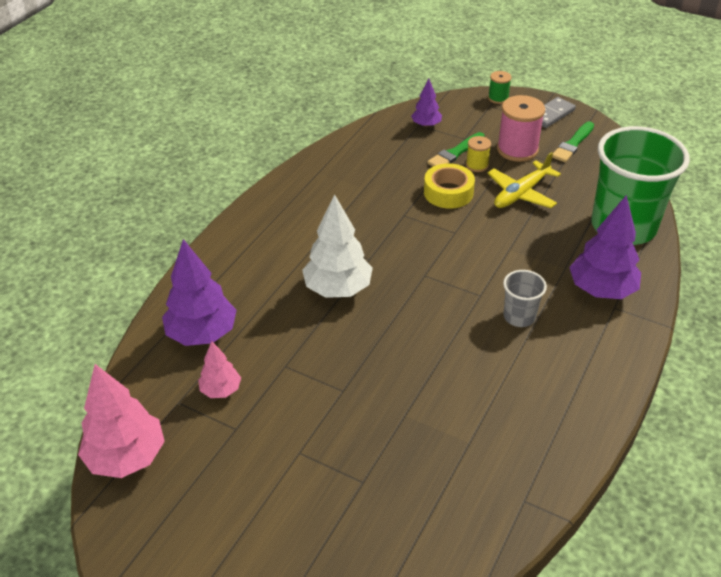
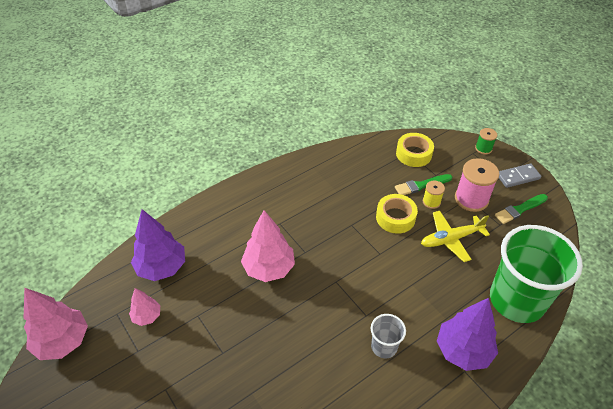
camera: 25 degrees right, 5 degrees up
white tree [302,194,373,298] -> pink tree [241,210,295,282]
purple tree [411,79,442,127] -> yellow tape [396,133,434,167]

